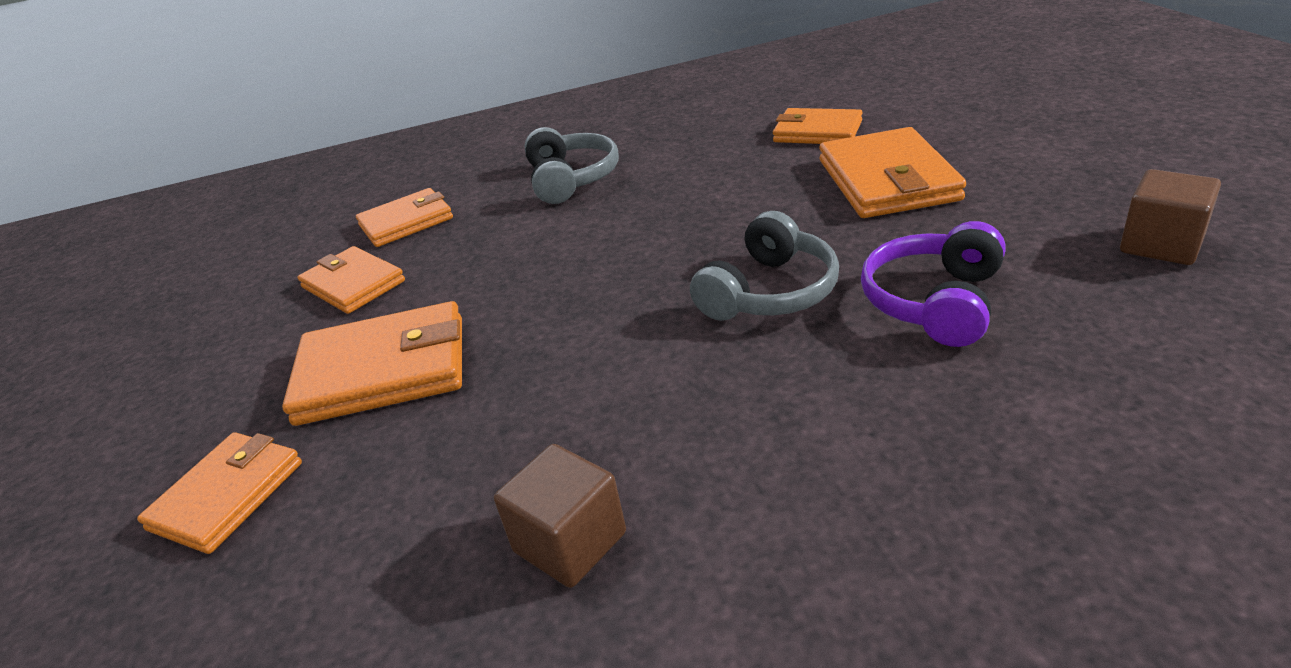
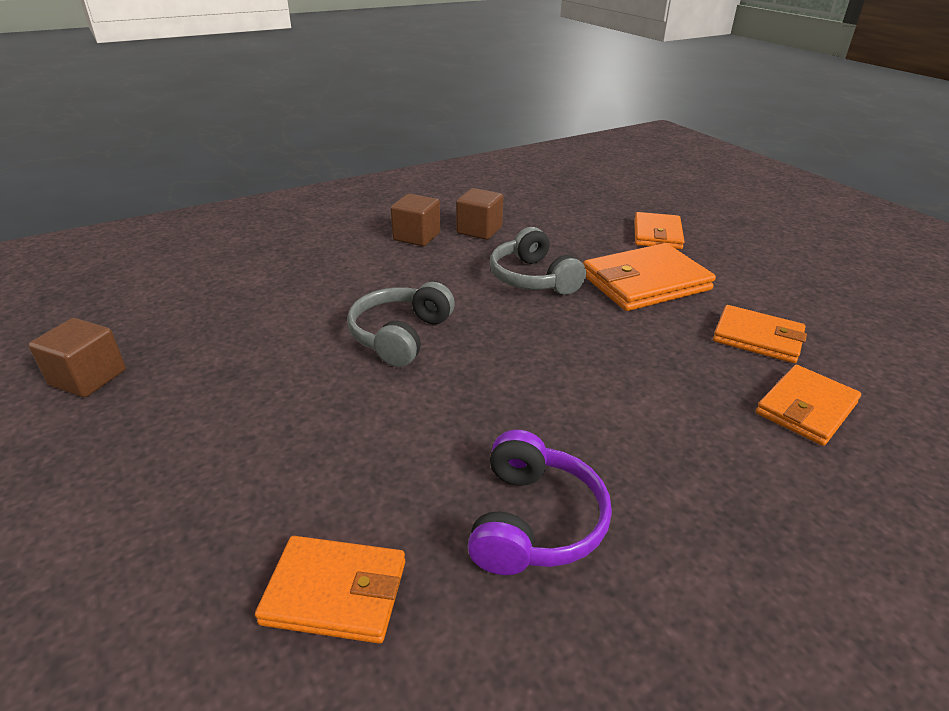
camera: 160 degrees right, 0 degrees up
grey headphones [524,127,619,204] -> grey headphones moved to [490,227,586,295]
orange wallet [819,127,966,218] -> none
purple headphones [861,221,1006,347] -> purple headphones moved to [468,430,612,575]
none -> brown cube [391,194,440,246]

